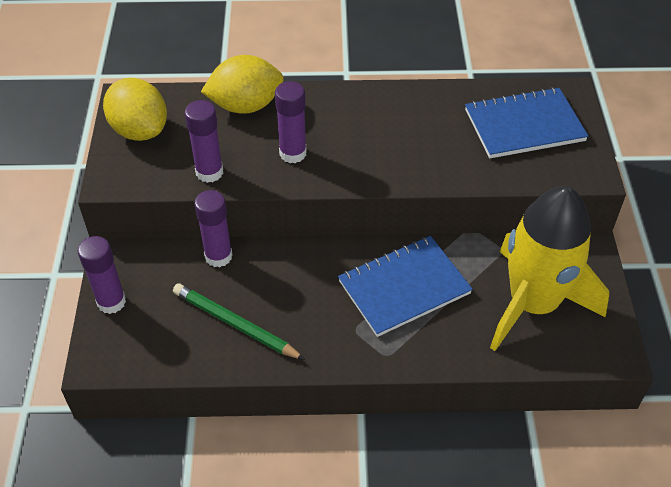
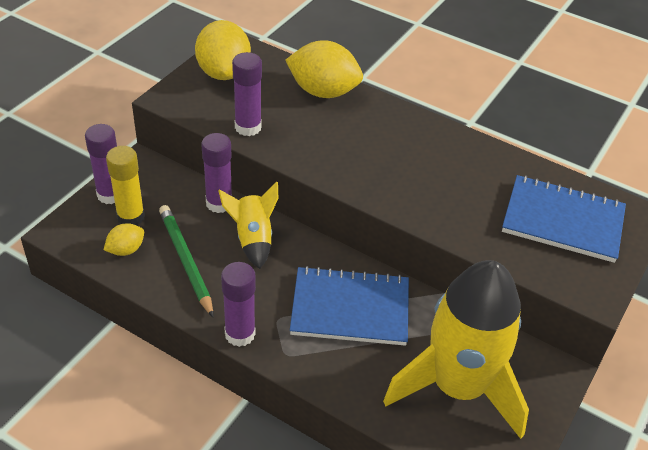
camera: 30 degrees right, 5 degrees down
purple glue stick [275,81,307,163] -> purple glue stick moved to [221,262,256,347]
none -> yellow lemon [104,223,144,256]
none -> yellow glue stick [106,146,145,225]
none -> yellow rocket [218,181,278,269]

